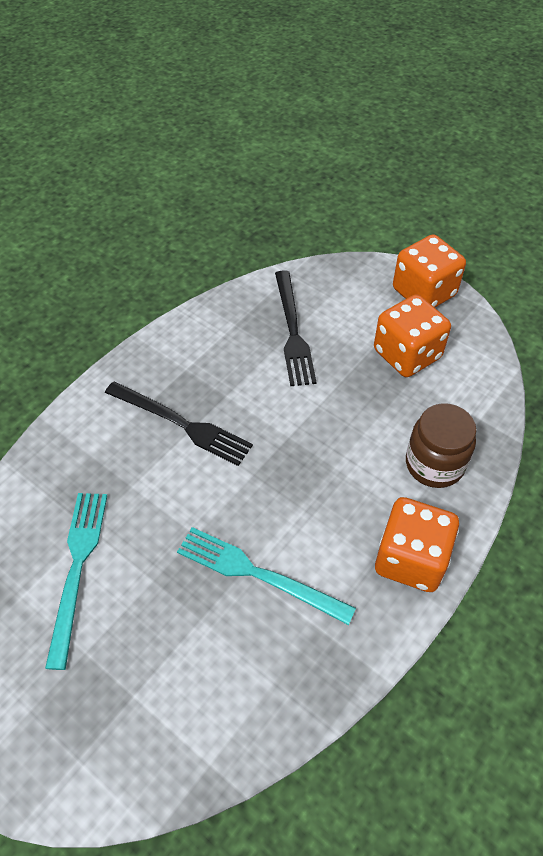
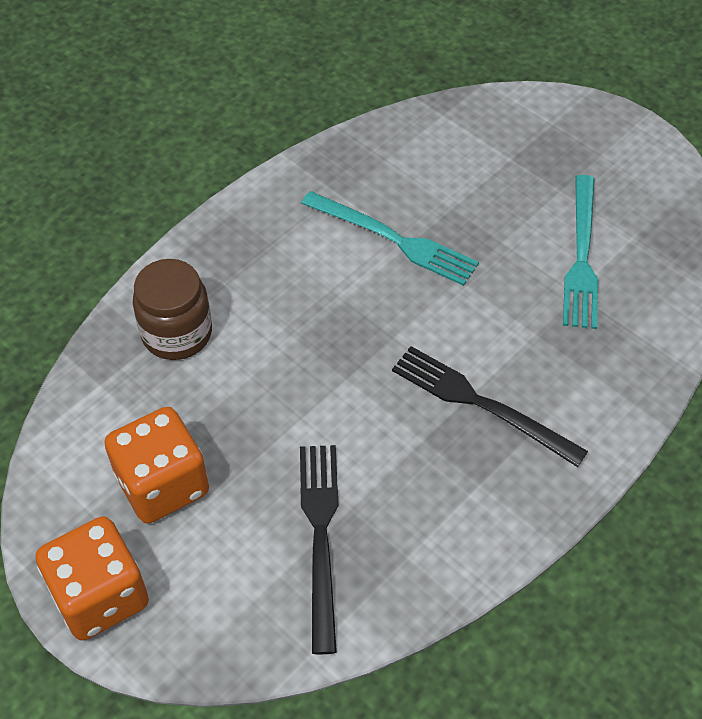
camera: 175 degrees left, 0 degrees up
orange dice [375,497,459,592] -> none

